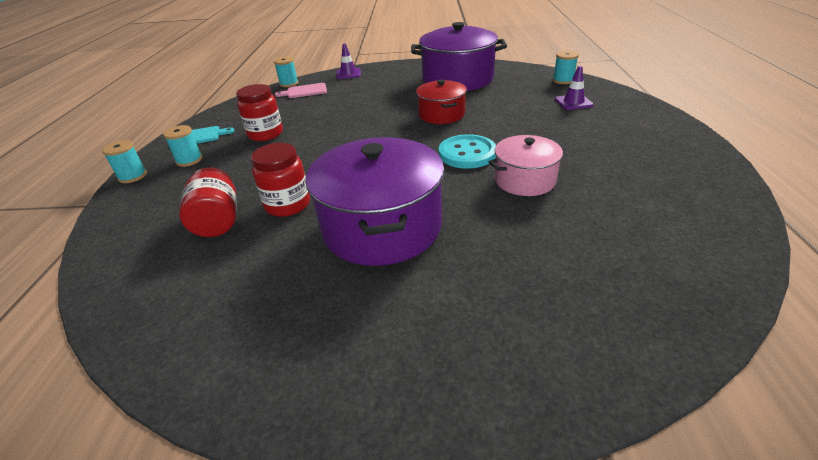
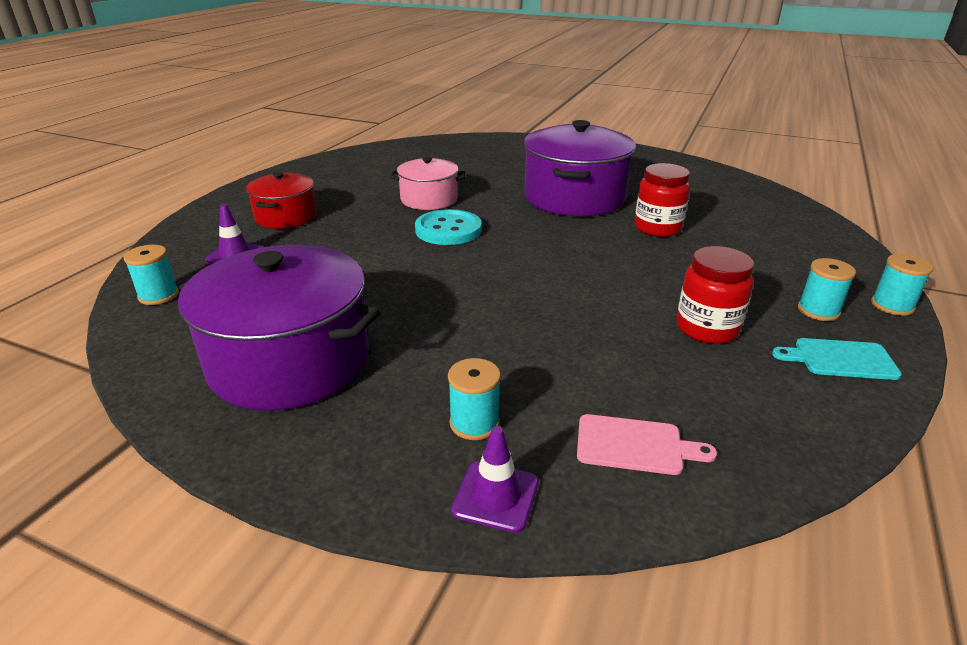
camera: 160 degrees left, 5 degrees down
red jar [179,167,237,237] -> none
turquoise spool [274,57,298,87] -> turquoise spool moved to [448,358,501,440]
red pot [416,80,467,124] -> red pot moved to [246,172,317,229]

